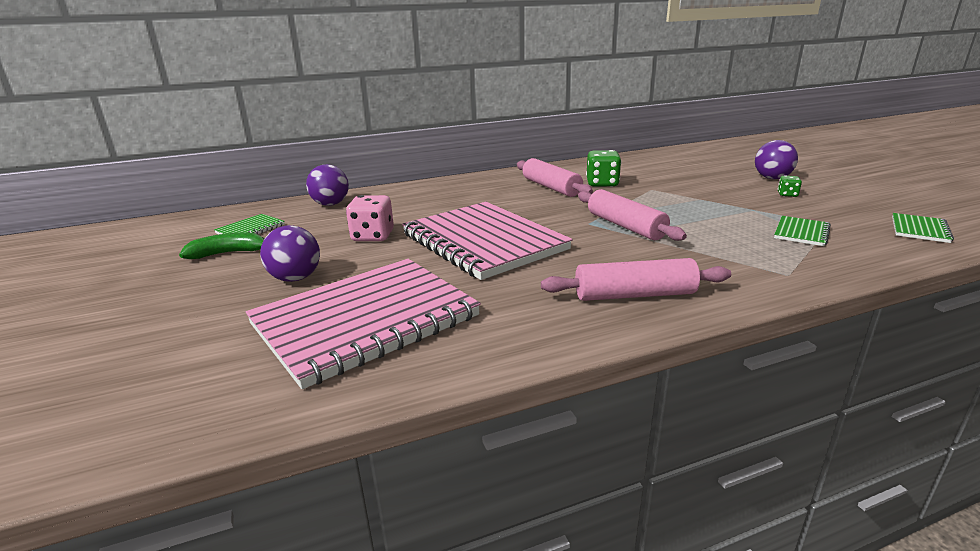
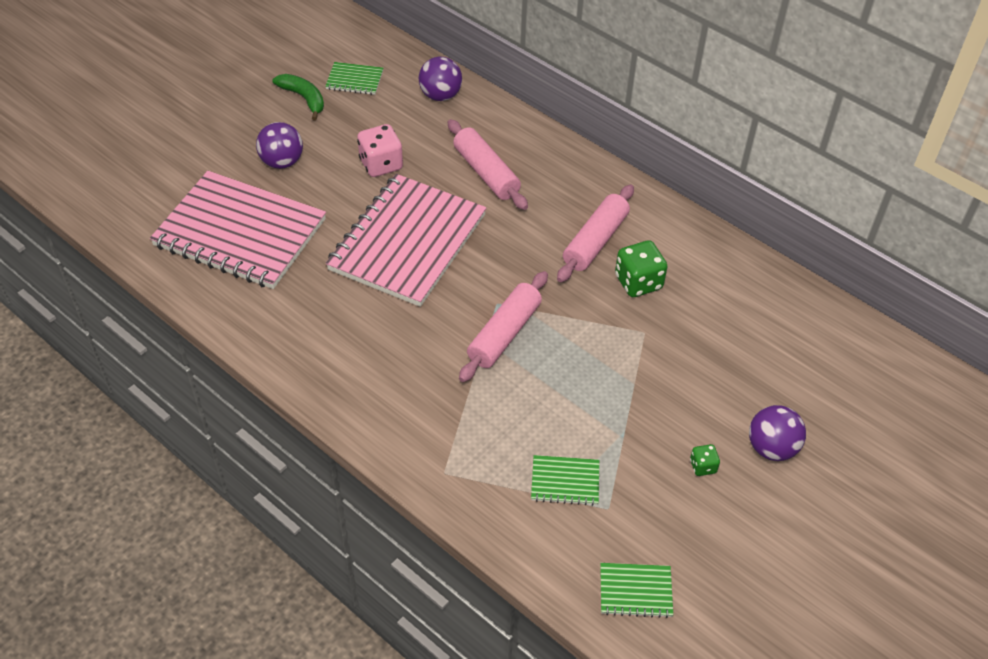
camera: 60 degrees right, 25 degrees up
pink rolling pin [541,258,731,301] -> pink rolling pin moved to [448,119,528,210]

